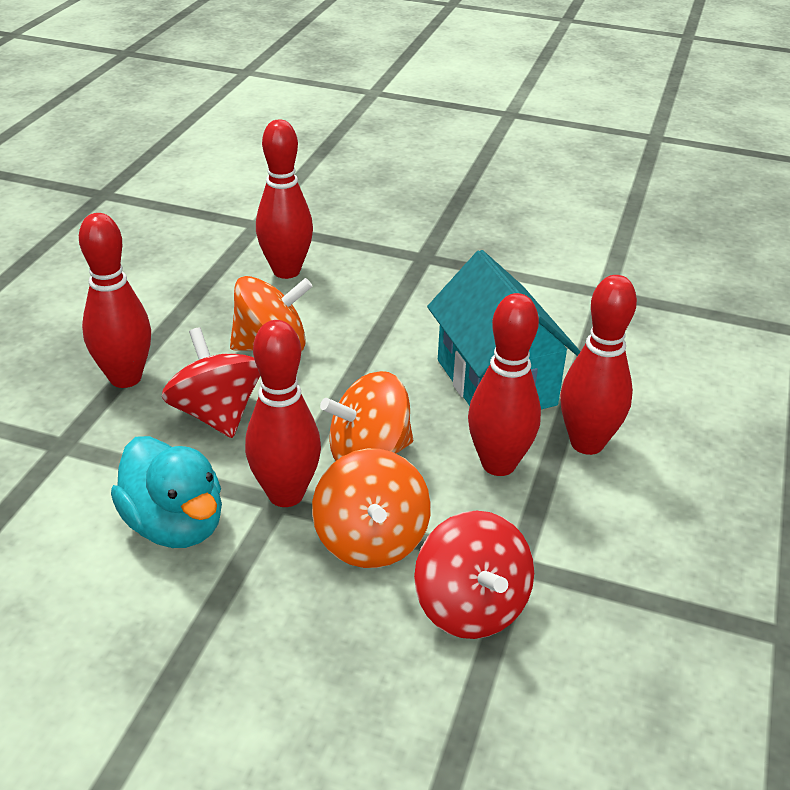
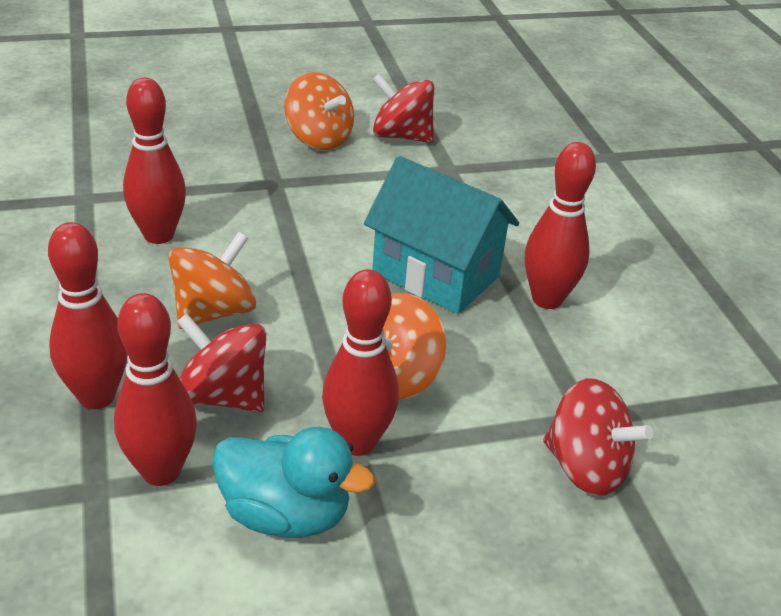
camera: 35 degrees left, 0 degrees up
orange spinning top [312,449,431,568] -> orange spinning top moved to [284,72,354,150]
red bowling pin [468,293,541,476] -> red bowling pin moved to [114,293,197,486]
none -> red spinning top [372,74,434,143]

